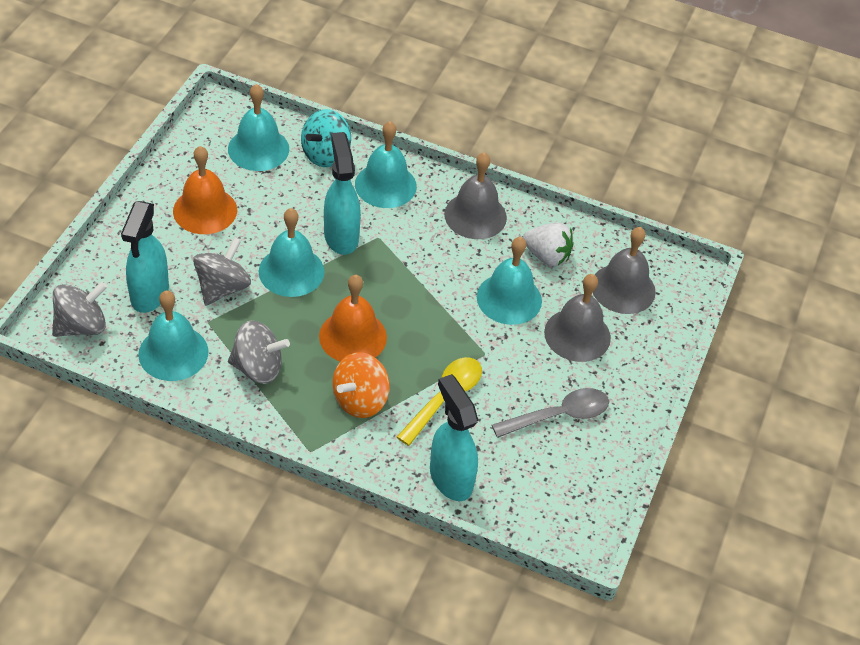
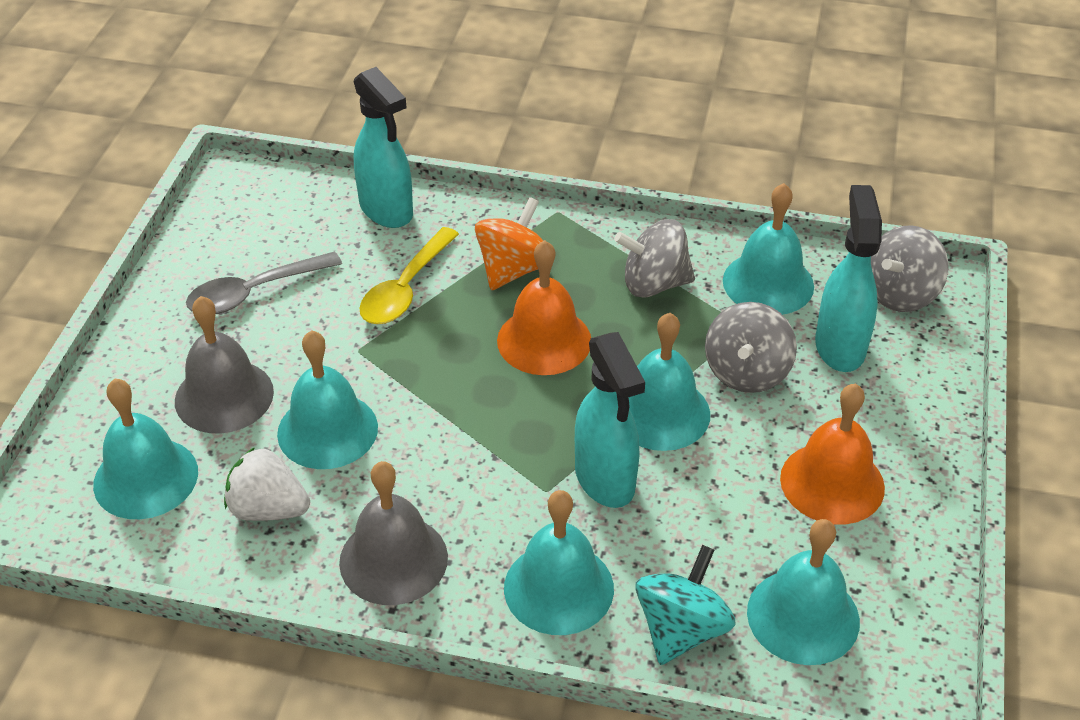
camera: 175 degrees right, 5 degrees down
grey bell [593,227,656,314] -> turquoise bell [93,379,198,519]

